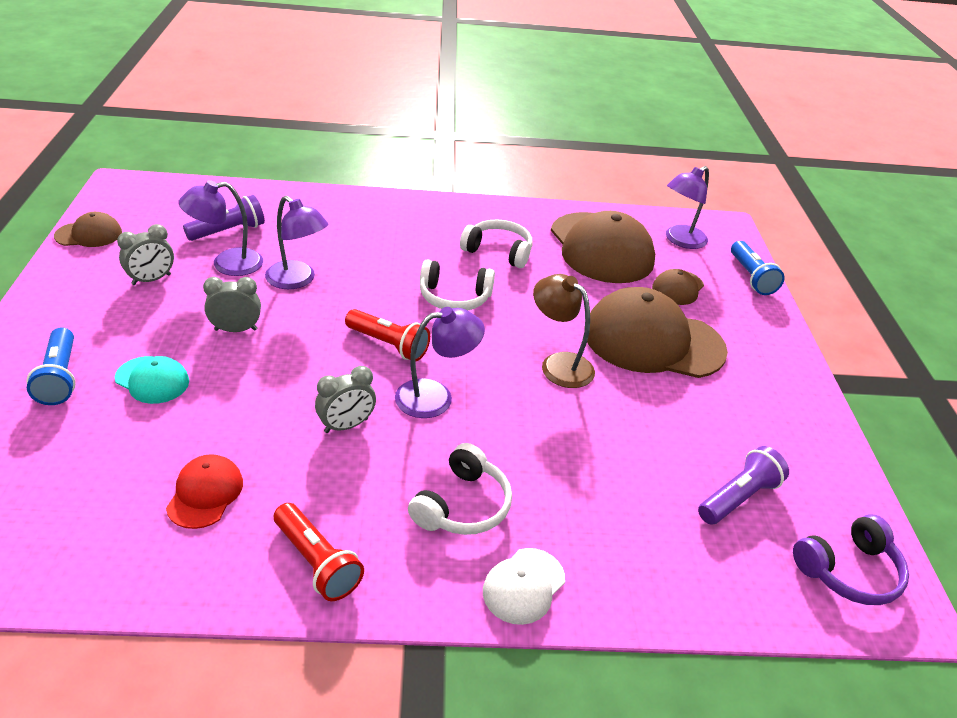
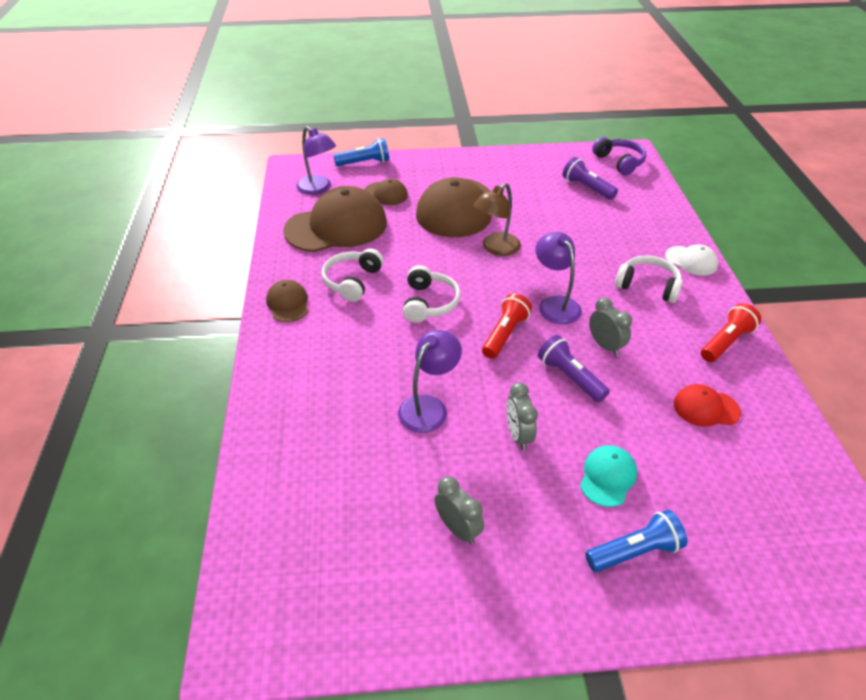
camera: 90 degrees left, 5 degrees up
brown cap [54,212,122,247] -> brown cap moved to [266,280,308,322]
purple lamp [178,180,263,276] -> none
purple flashlight [183,195,265,241] -> purple flashlight moved to [538,335,610,402]

